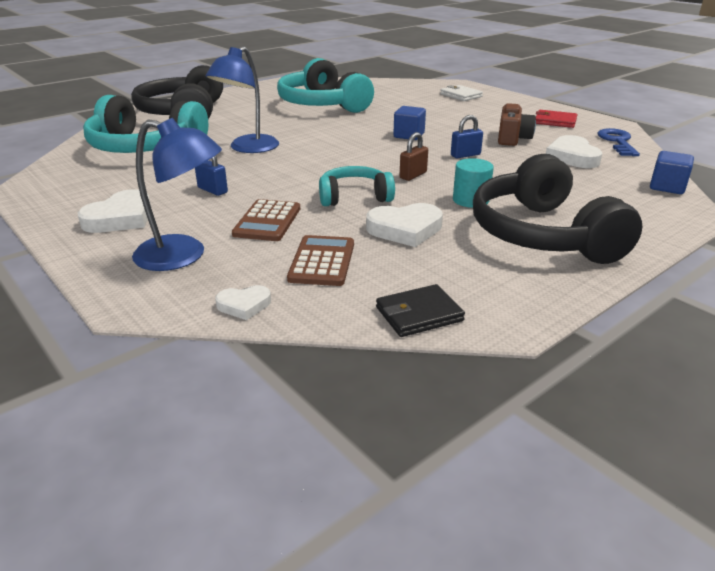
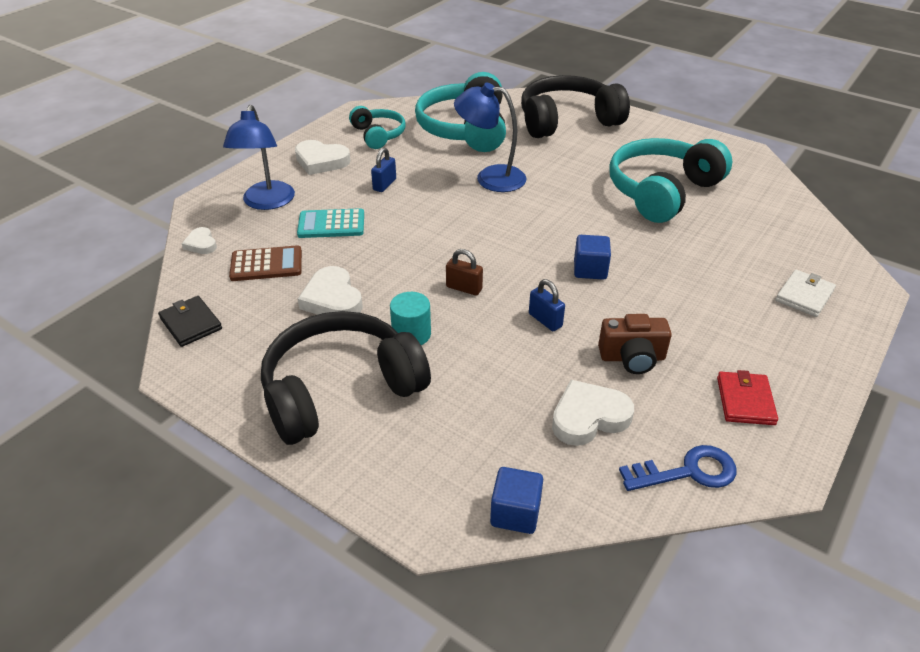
camera: 75 degrees right, 10 degrees up
brown calculator [232,199,300,241] -> turquoise calculator [297,208,364,238]
turquoise headphones [319,166,395,206] -> turquoise headphones moved to [349,106,405,149]

